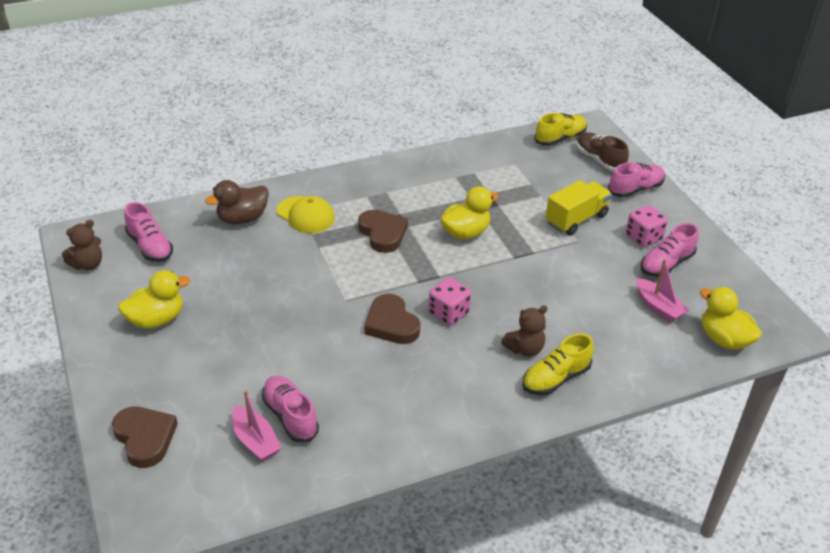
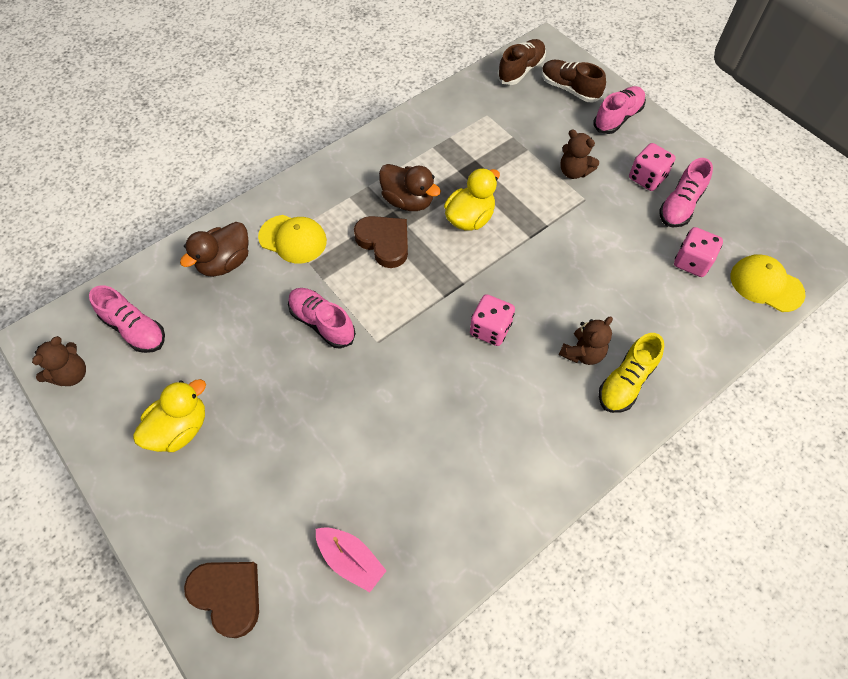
camera: 15 degrees left, 20 degrees up
pink shoe [262,375,319,442] -> pink shoe moved to [288,288,356,349]
brown heart [364,294,420,344] -> none
yellow shoe [534,113,587,146] -> brown shoe [497,39,546,85]
yellow truck [545,180,612,235] -> brown teddy bear [560,129,599,179]
pink boat [637,259,689,323] -> pink dice [674,227,723,277]
yellow duck [700,287,762,350] -> yellow cap [731,254,805,312]
none -> brown duck [379,164,441,211]

